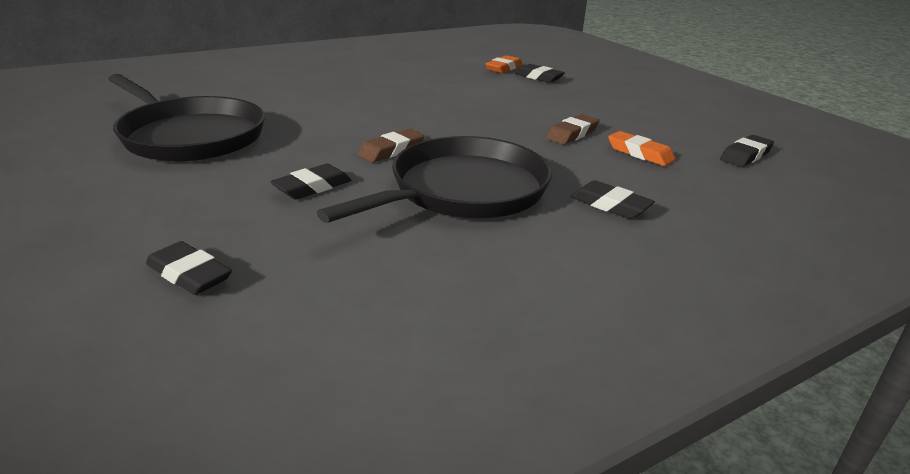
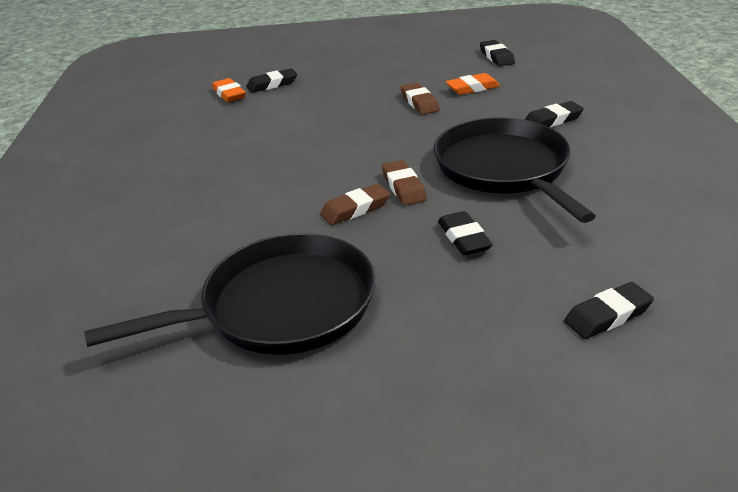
camera: 60 degrees left, 5 degrees up
none -> brown eraser [320,184,390,225]

